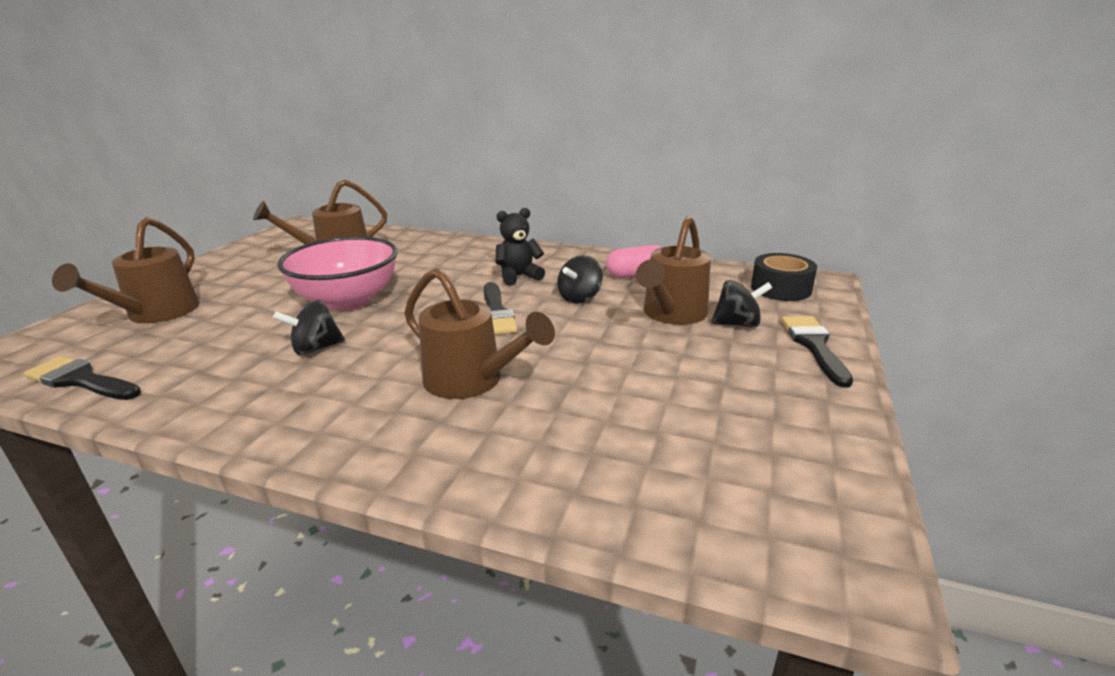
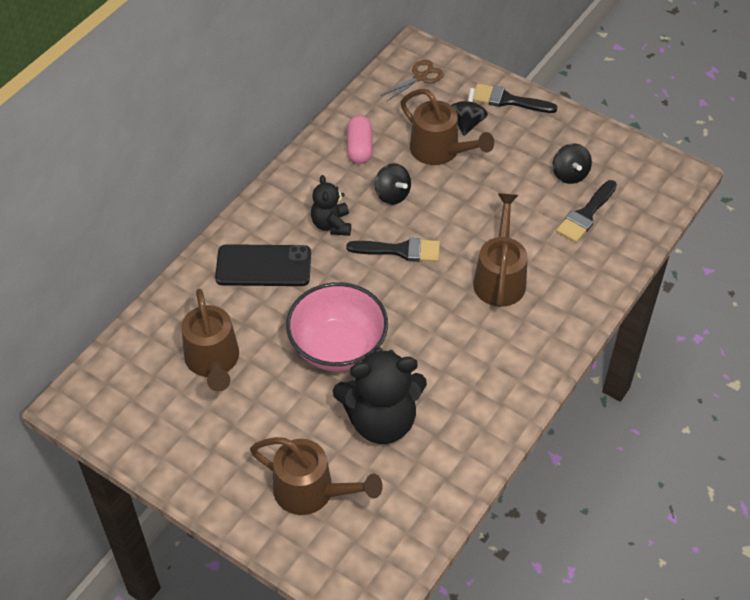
camera: 75 degrees left, 25 degrees up
black brush [24,356,141,400] -> black brush moved to [556,180,617,243]
black spinning top [273,300,345,355] -> black spinning top moved to [552,143,592,184]
brown watering can [404,268,555,399] -> brown watering can turned 45 degrees counterclockwise [473,193,528,307]
black tape [751,253,817,301] -> brown scissors [381,60,444,101]
none -> black phone [215,244,311,286]
none -> black teddy bear [333,347,427,444]

